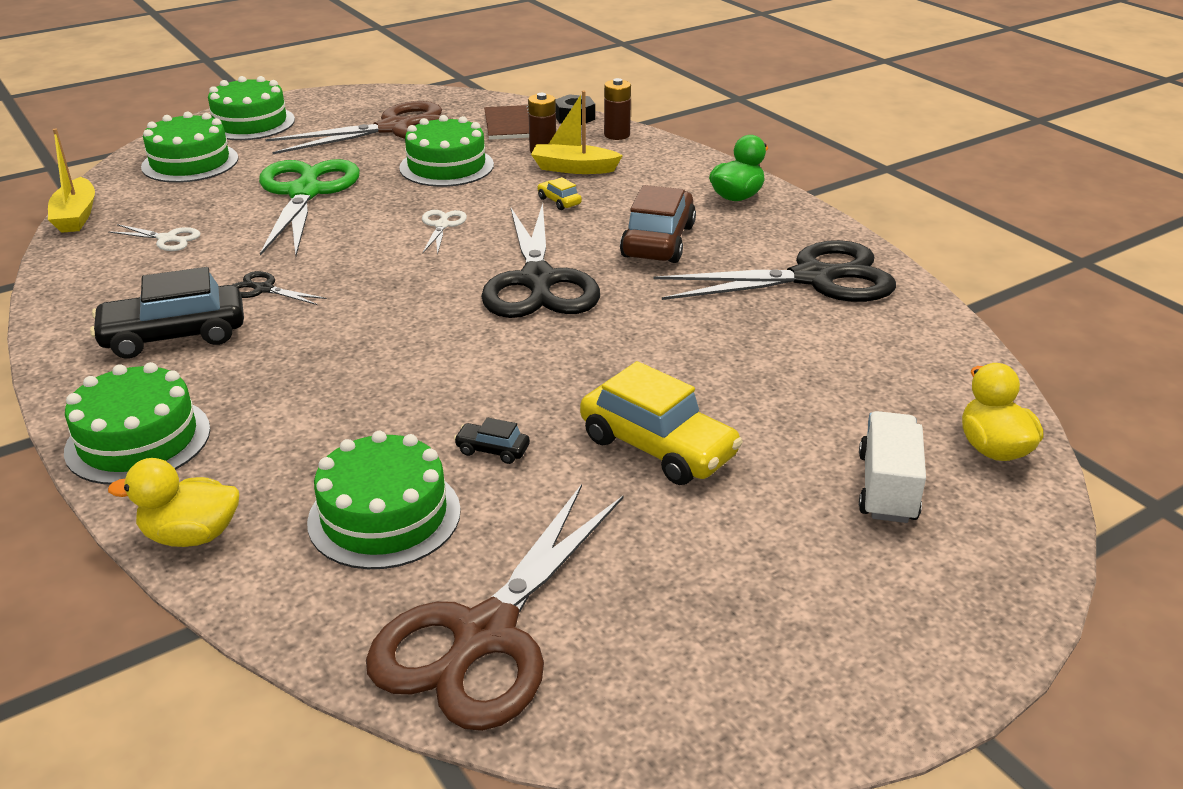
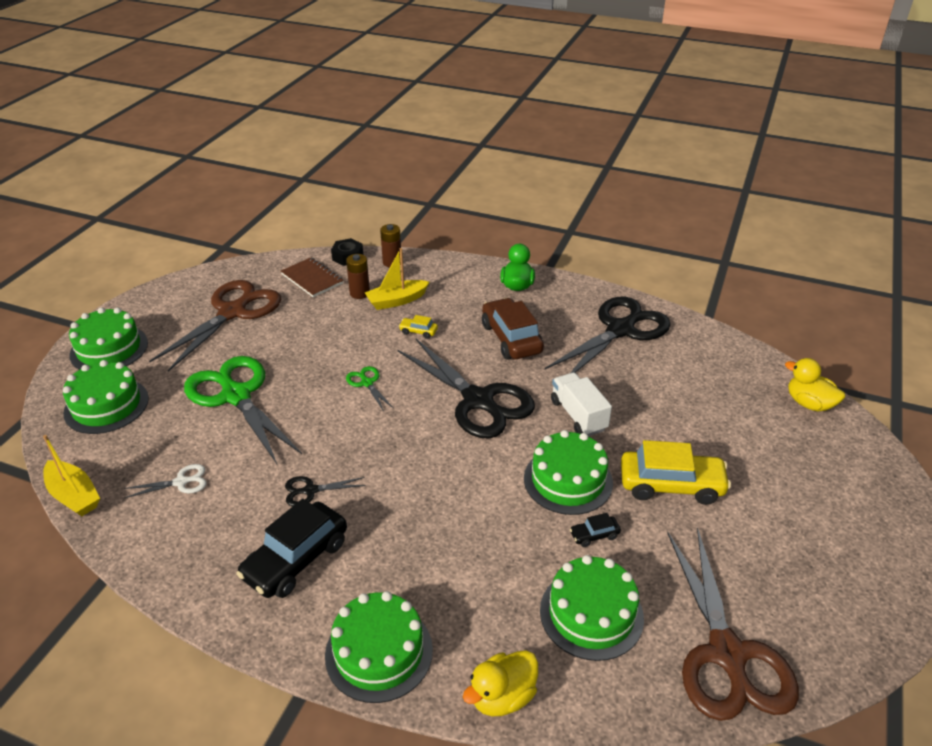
camera: 35 degrees left, 5 degrees up
green cake [399,115,494,187] -> green cake moved to [524,430,613,515]
white scissors [422,210,467,255] -> green scissors [346,366,394,411]
white truck [859,411,926,523] -> white truck moved to [551,372,612,436]

